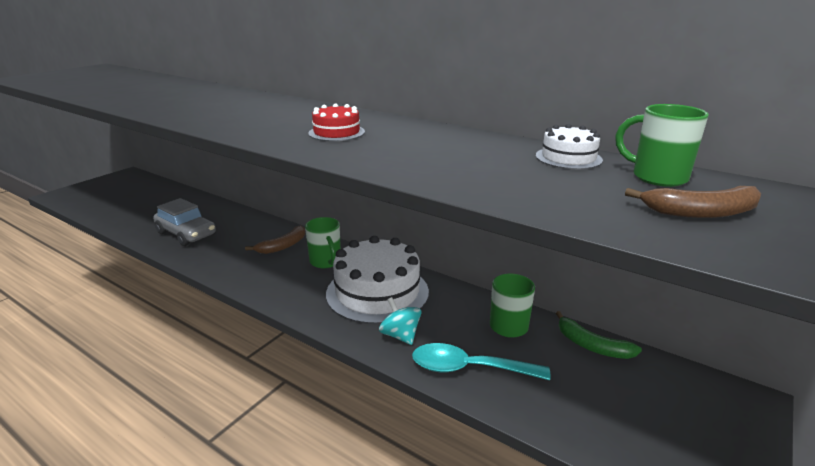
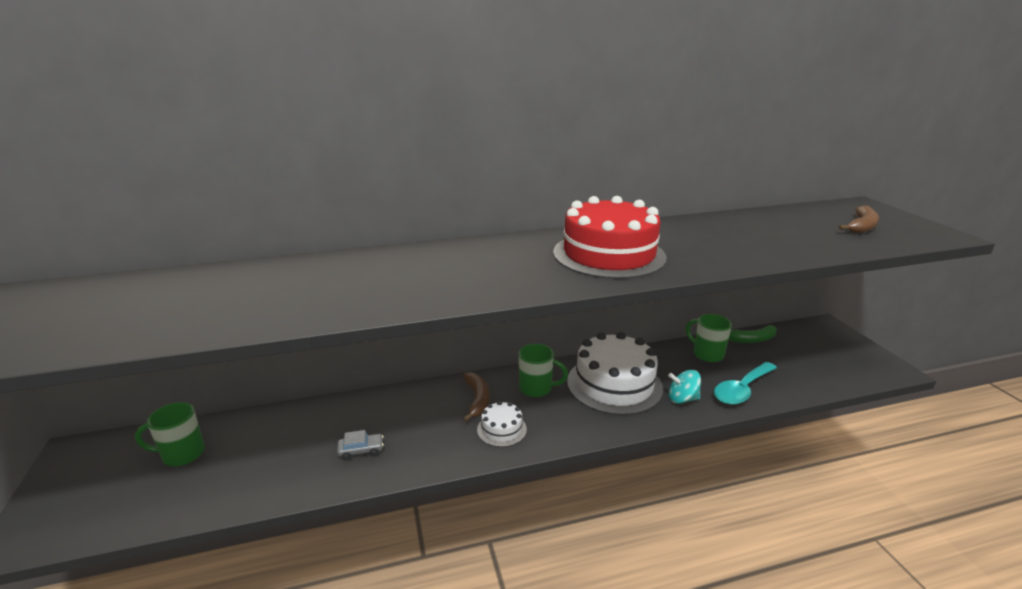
camera: 50 degrees left, 0 degrees up
grey car [153,198,216,246] -> grey car [337,430,384,460], size x0.49
red cake [308,103,365,141] -> red cake [553,196,667,279], size x2.12
white cake [536,124,603,169] -> white cake moved to [477,401,527,447]
green mug [615,104,709,187] -> green mug moved to [135,402,205,466]

